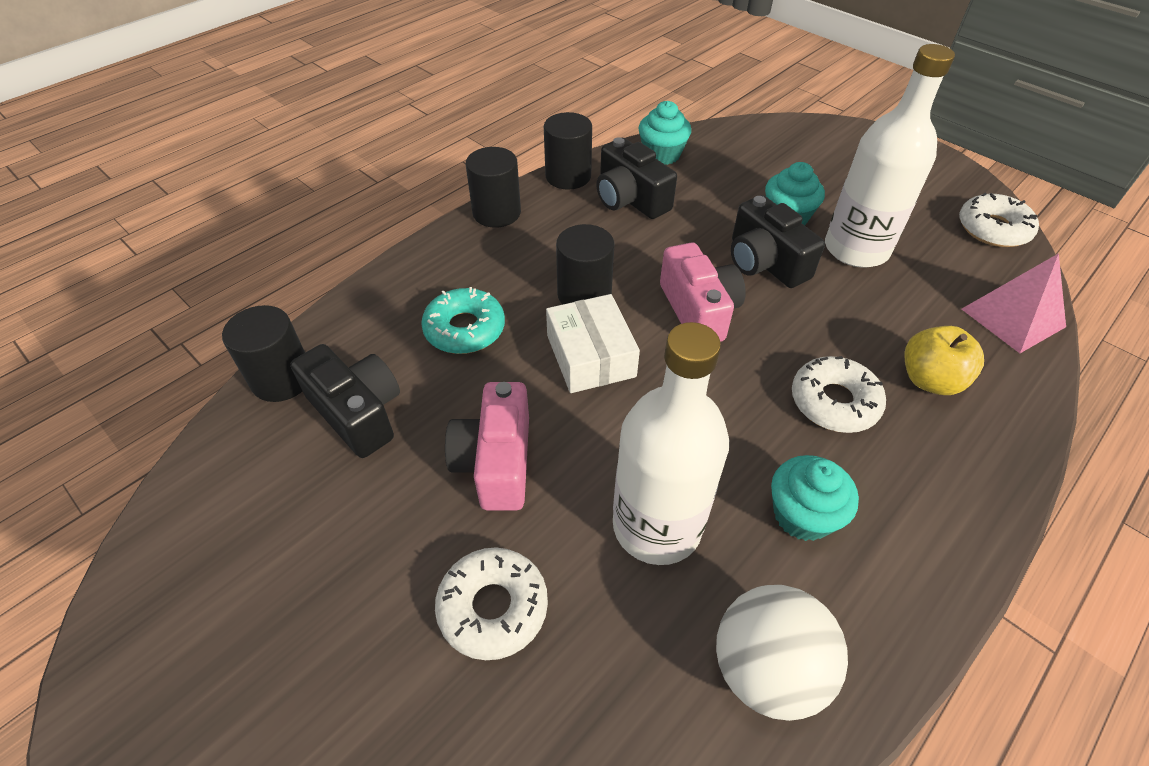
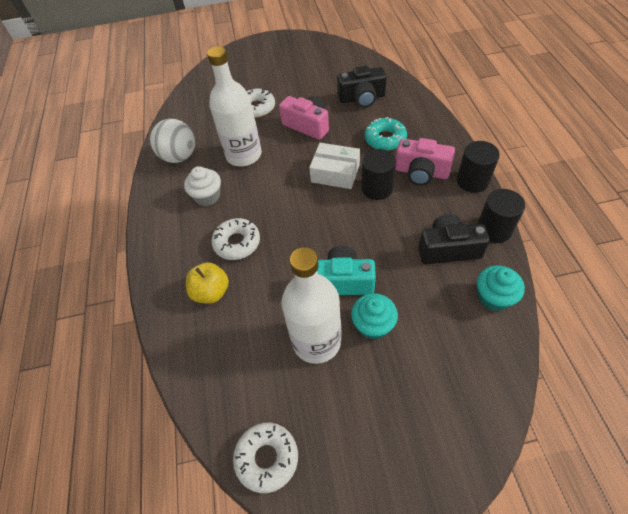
camera: 130 degrees right, 5 degrees up
black cylinder [222,305,305,402] -> none
pink camera [660,243,746,342] -> pink camera moved to [395,138,455,186]
black camera [731,195,825,288] -> turquoise camera [317,246,376,295]
turquoise cupcake [771,455,859,541] -> white cupcake [184,166,221,206]
pink pyramid [962,253,1066,353] -> none

